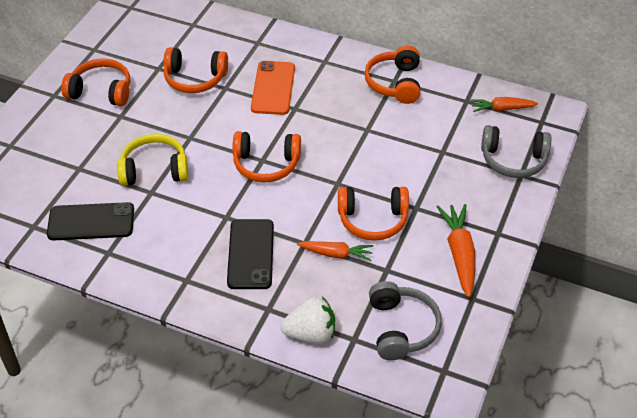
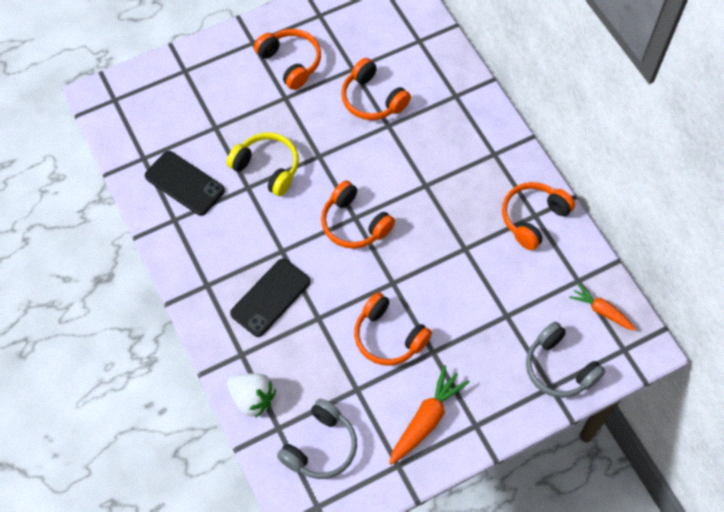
camera: 40 degrees right, 15 degrees up
orange phone [251,61,295,115] -> none
orange carrot [297,241,373,261] -> none

